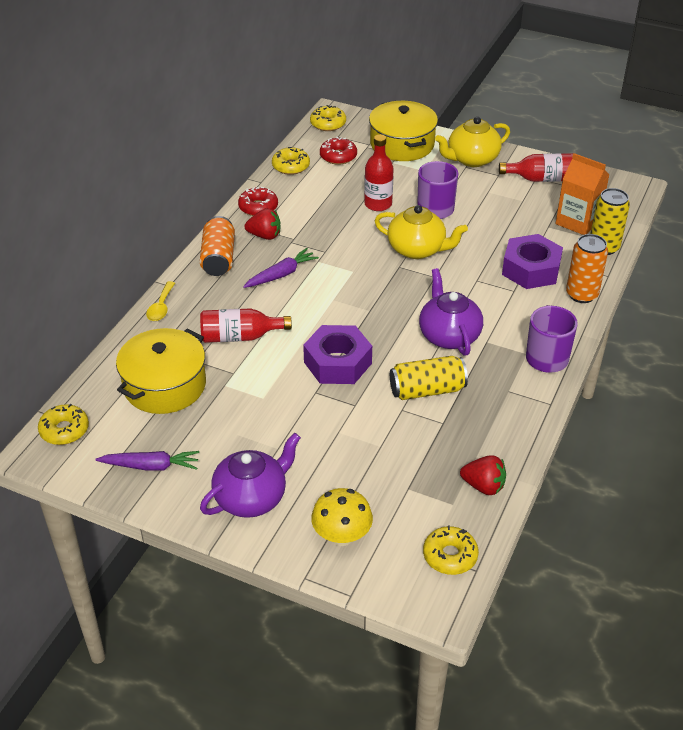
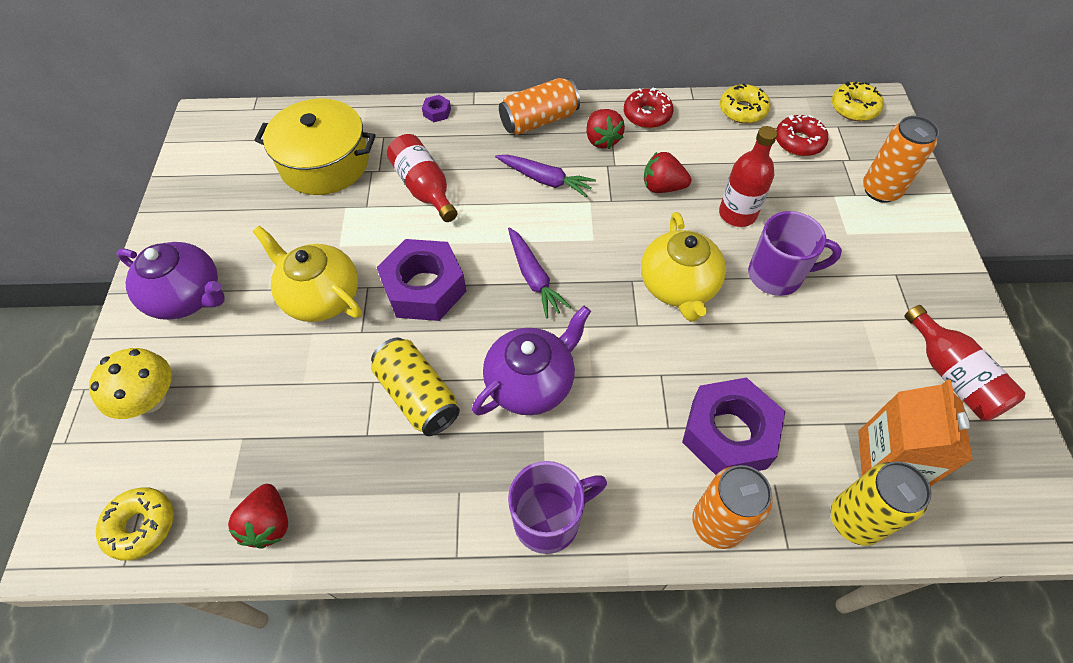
camera: 65 degrees right, 15 degrees up
yellow donut [38,404,89,445] -> none
purple carrot [96,451,199,471] -> purple carrot moved to [508,227,571,318]
yellow spoon [146,281,175,321] -> purple nut [422,95,451,122]
yellow pot [369,101,438,161] -> orange can [863,116,939,203]
yellow teapot [435,117,510,167] -> yellow teapot moved to [252,226,362,322]
none -> red strawberry [644,152,691,193]

